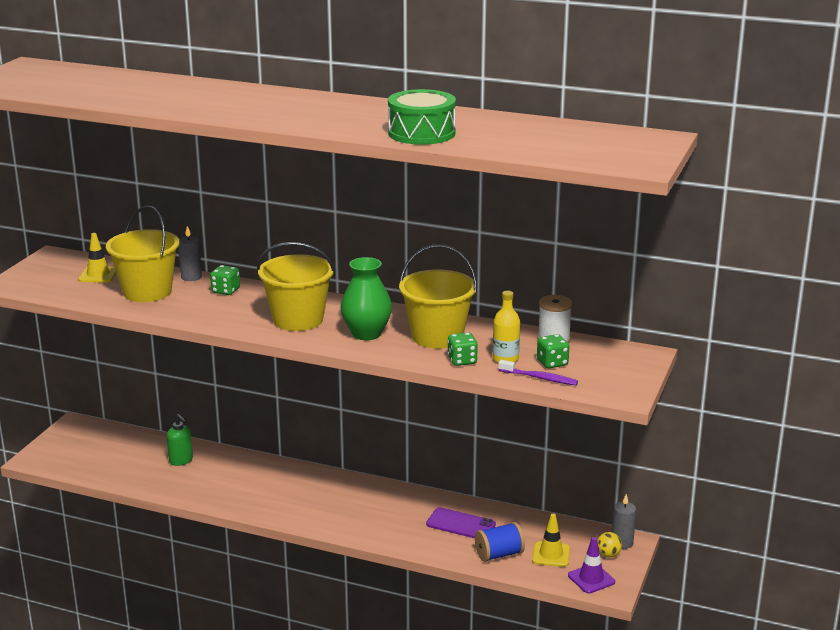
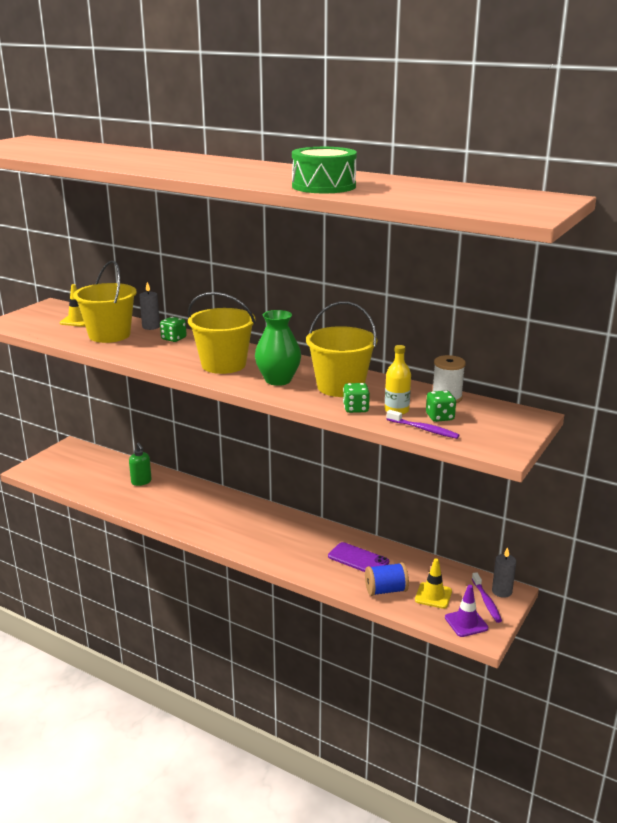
camera: 10 degrees right, 0 degrees up
yellow ball [597,532,622,558] -> purple toothbrush [472,572,502,623]

